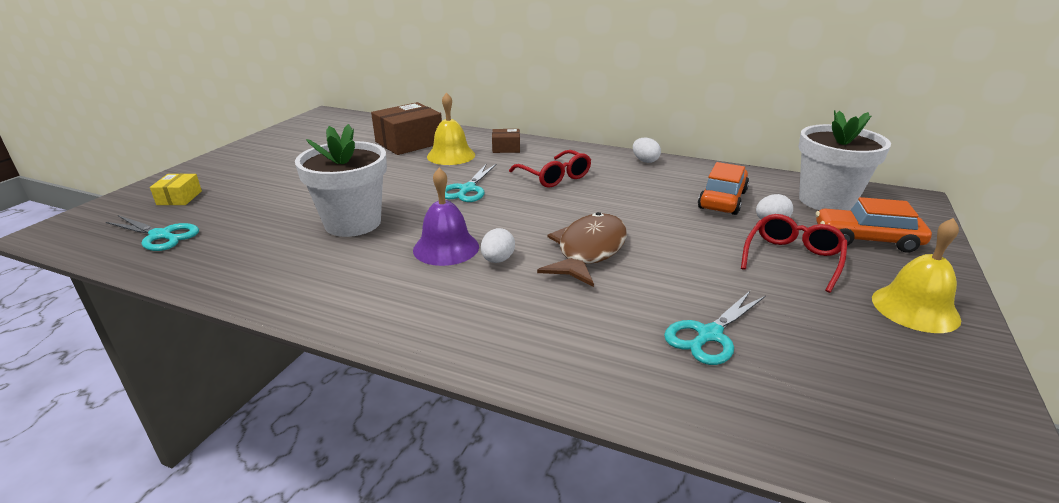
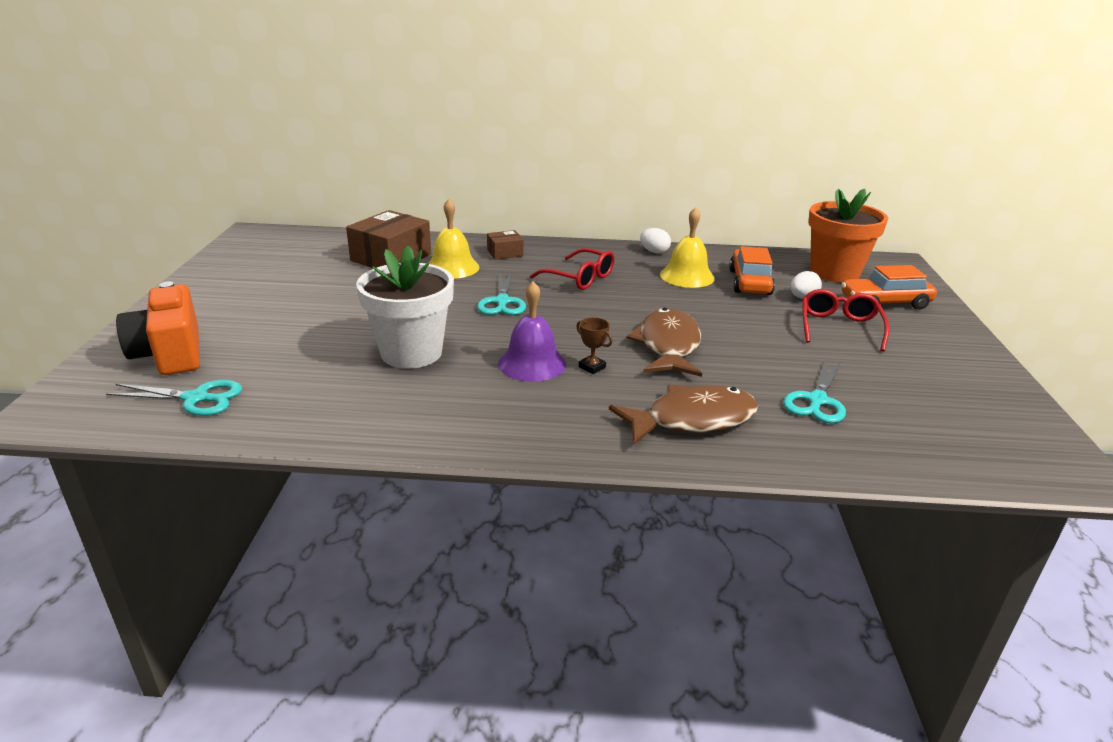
camera: 20 degrees left, 0 degrees up
yellow box [150,174,202,205] -> orange camera [116,282,200,375]
white egg [481,228,515,263] -> brown trophy [576,317,613,374]
white flower pot [799,110,891,211] -> orange flower pot [808,189,888,283]
yellow bell [872,218,961,333] -> yellow bell moved to [660,207,715,288]
none -> brown fish [609,385,758,445]

